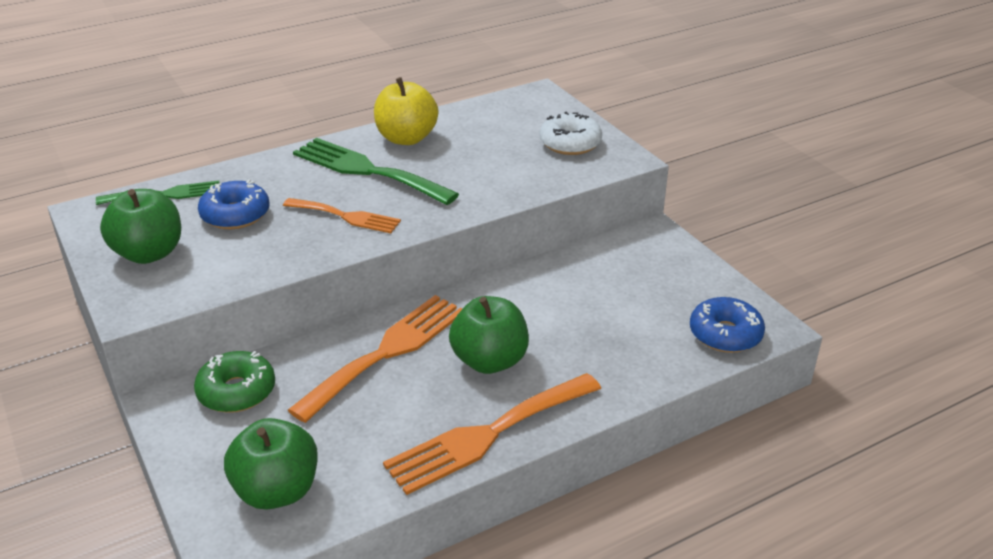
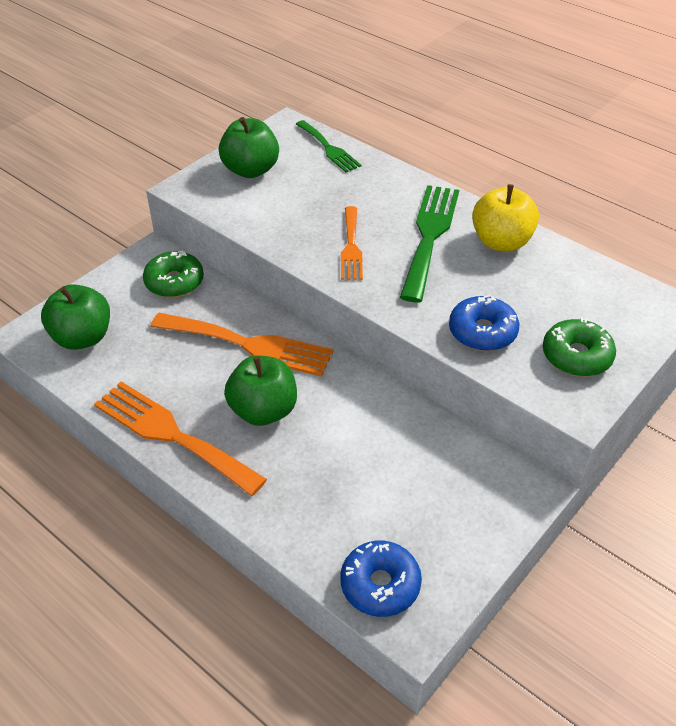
camera: 70 degrees right, 10 degrees up
blue donut [198,180,269,229] -> blue donut moved to [449,295,519,351]
white donut [540,112,602,155] -> green donut [543,317,616,377]

